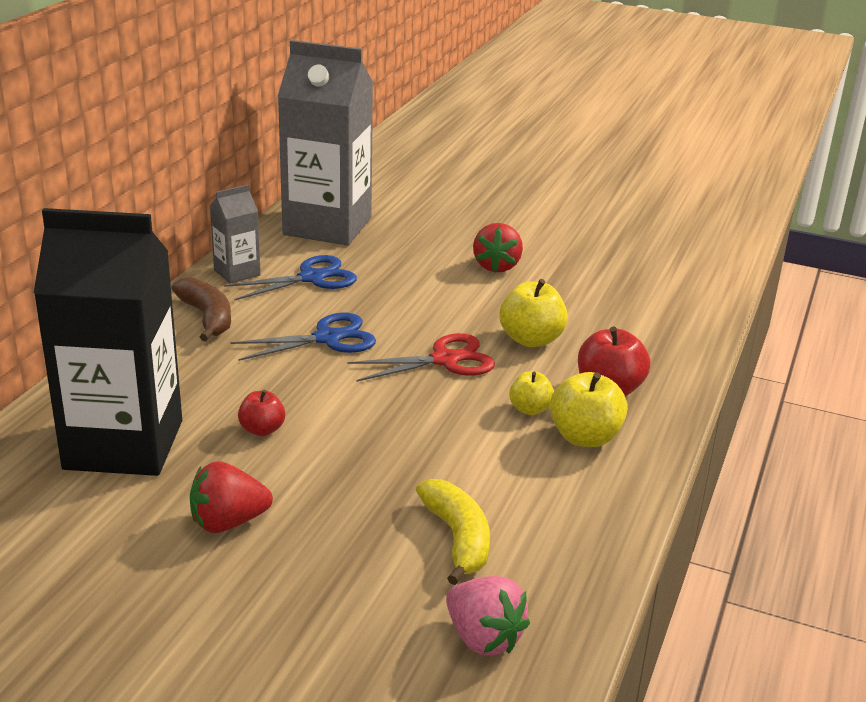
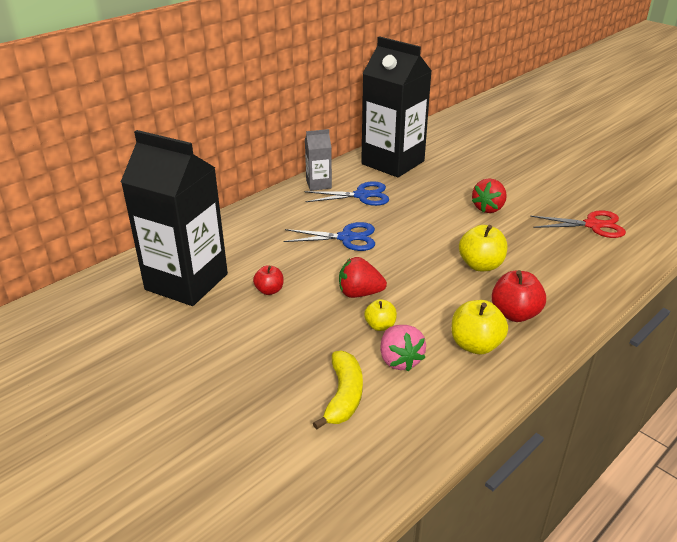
camera: 25 degrees right, 5 degrees up
brown banana [171,277,231,341] -> none
red strawberry [190,461,273,533] -> red strawberry moved to [339,257,387,298]
grey carton [277,40,373,245] -> black carton [361,36,432,177]
red scissors [347,333,495,382] -> red scissors moved to [530,210,626,238]
pink strawberry [446,576,530,655] -> pink strawberry moved to [380,325,426,371]
yellow apple [509,372,554,415] -> yellow apple moved to [364,299,397,331]

